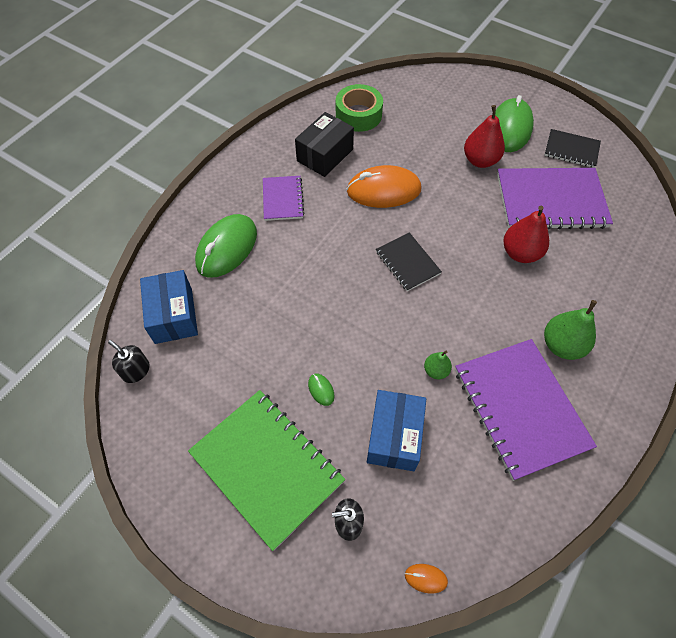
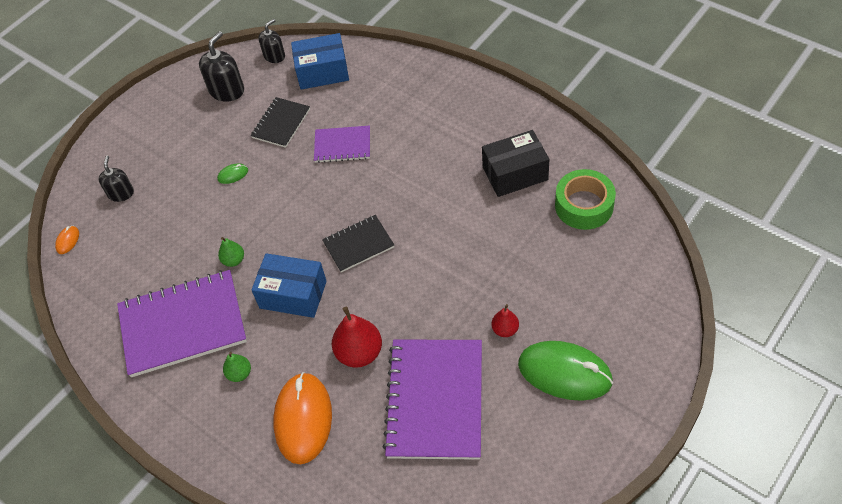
camera: 100 degrees right, 5 degrees down
green notebook [188,390,345,551] -> none
green mouse [195,214,257,278] -> none
purple notebook [263,176,305,221] -> purple notebook moved to [314,126,370,163]
black box [295,112,354,177] -> black box turned 60 degrees counterclockwise [482,130,549,197]
orange mouse [347,165,421,208] -> orange mouse moved to [273,372,332,464]
blue box [367,390,426,471] -> blue box moved to [252,253,327,318]
red pear [464,105,505,168] -> red pear [491,304,519,337], size x0.55
black notebook [544,129,601,168] -> black notebook moved to [251,97,310,148]
green pear [544,300,597,360] -> green pear [223,352,251,382], size x0.55
none -> black soap dispenser [199,31,244,102]

